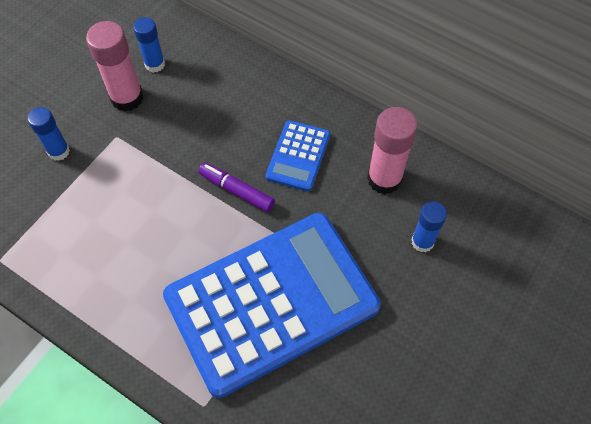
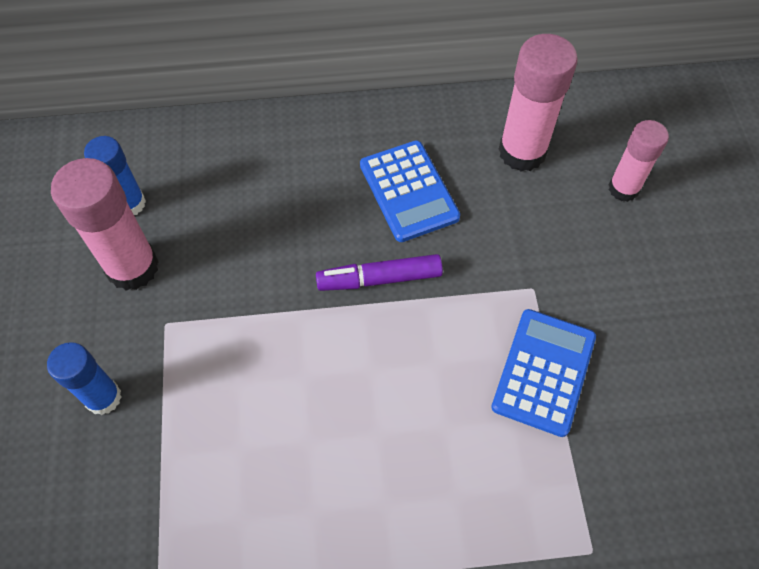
camera: 40 degrees left, 0 degrees up
blue calculator [163,213,380,398] -> blue calculator [491,309,596,437], size x0.43
blue glue stick [411,201,447,253] -> pink glue stick [609,120,669,202]

